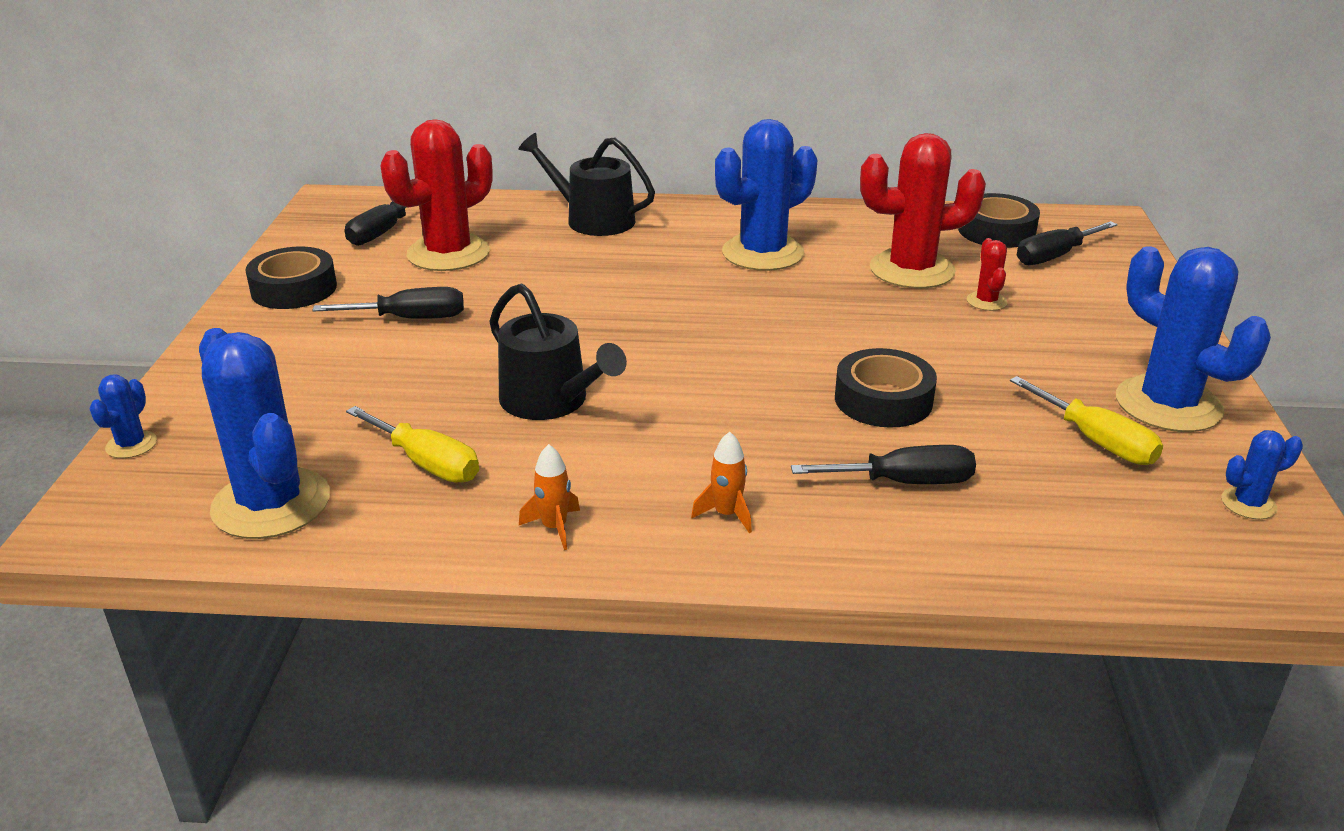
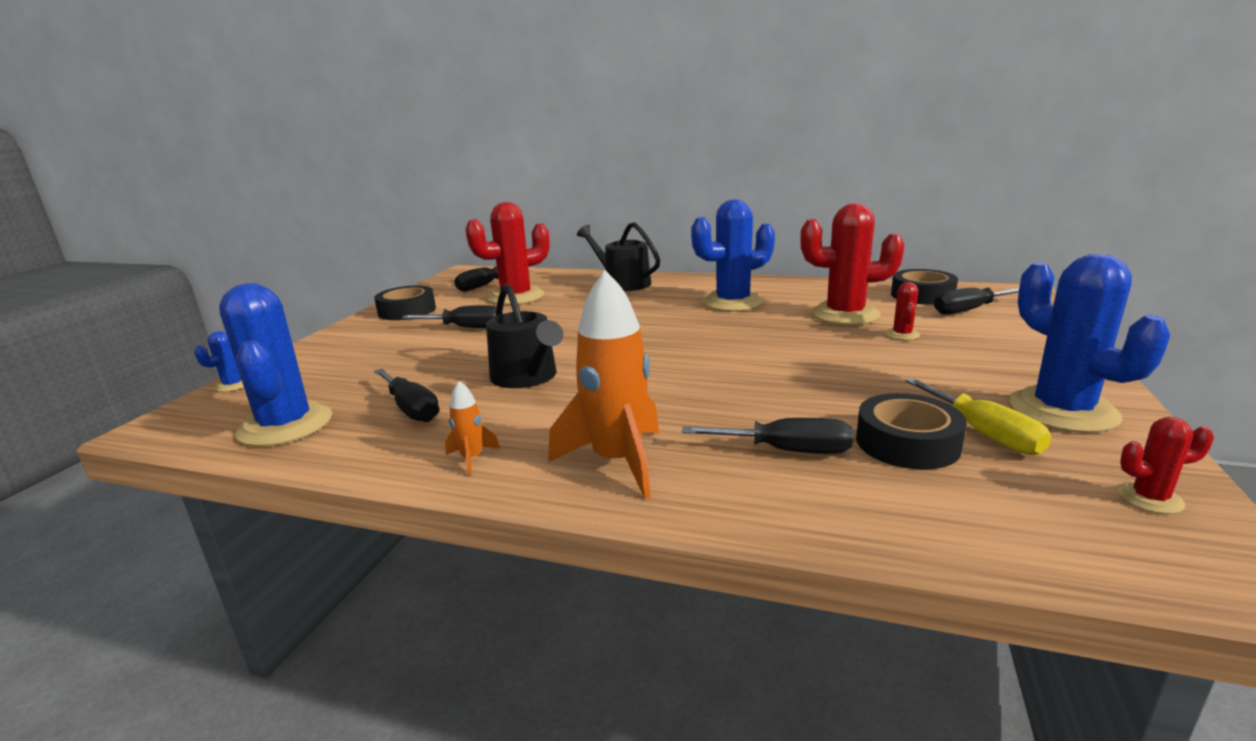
camera: 15 degrees right, 10 degrees down
yellow screwdriver [346,406,479,483] -> black screwdriver [374,368,439,422]
orange rocket [691,432,752,533] -> orange rocket [548,270,659,499], size x2.22
black tape [835,348,937,428] -> black tape moved to [856,393,967,470]
blue cactus [1221,430,1303,519] -> red cactus [1117,417,1214,514]

